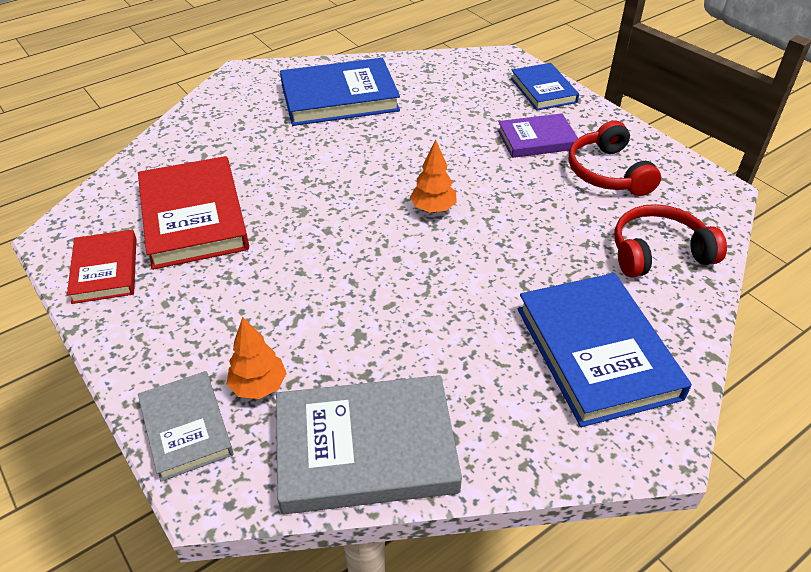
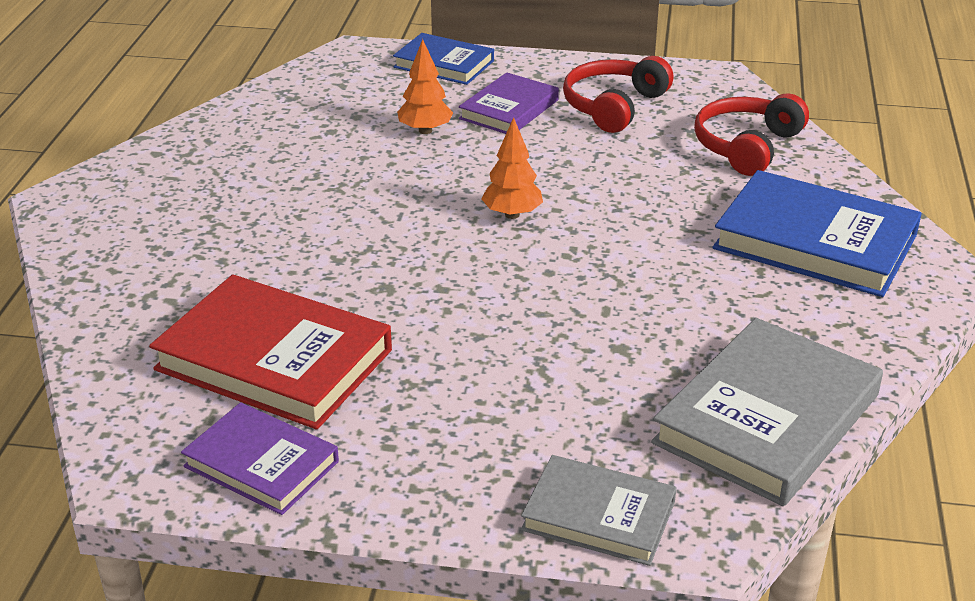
camera: 45 degrees left, 10 degrees down
red book [67,230,137,304] -> purple book [181,403,339,515]
orange tree [227,317,287,399] -> orange tree moved to [397,39,453,134]
blue book [280,58,400,126] -> none
red headphones [569,120,661,196] -> red headphones turned 90 degrees clockwise [563,56,673,133]

